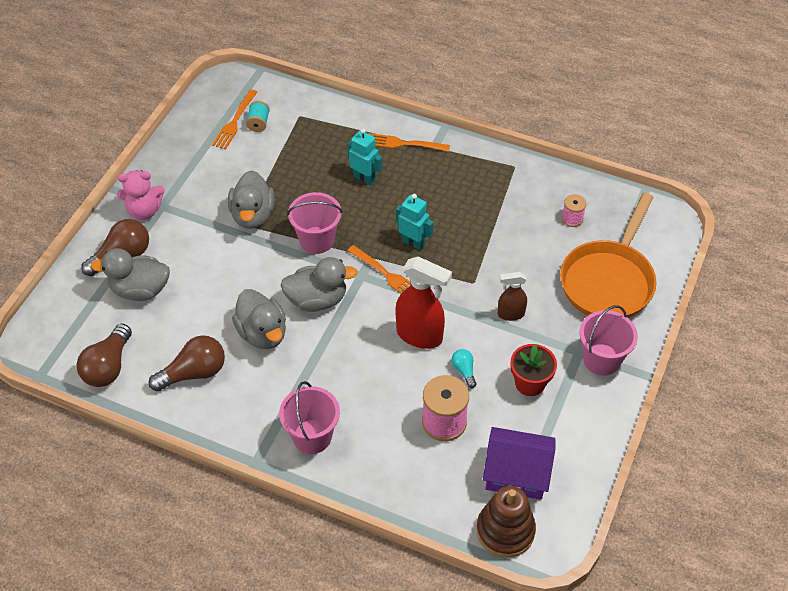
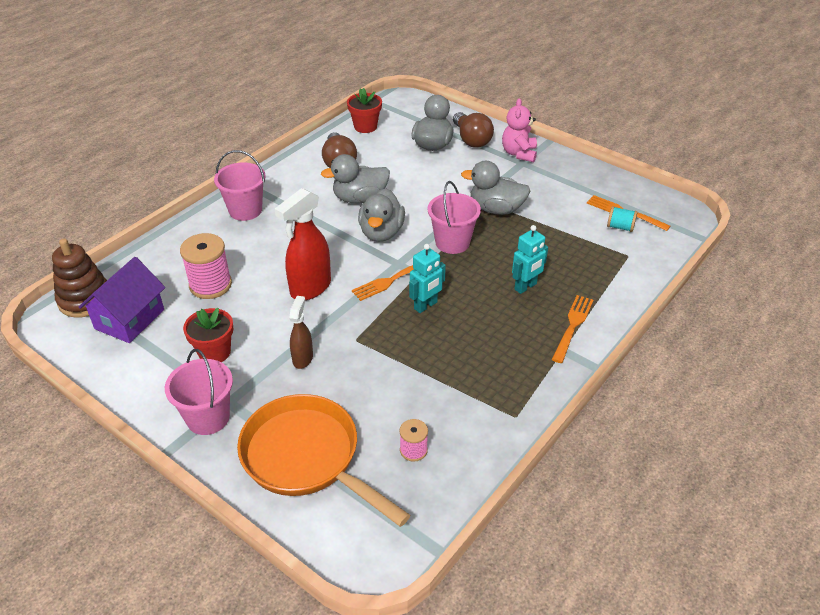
camera: 105 degrees right, 10 degrees down
brown light bulb [77,324,132,387] -> red flower pot [347,88,382,133]
turquoise light bulb [452,349,476,388] -> none

